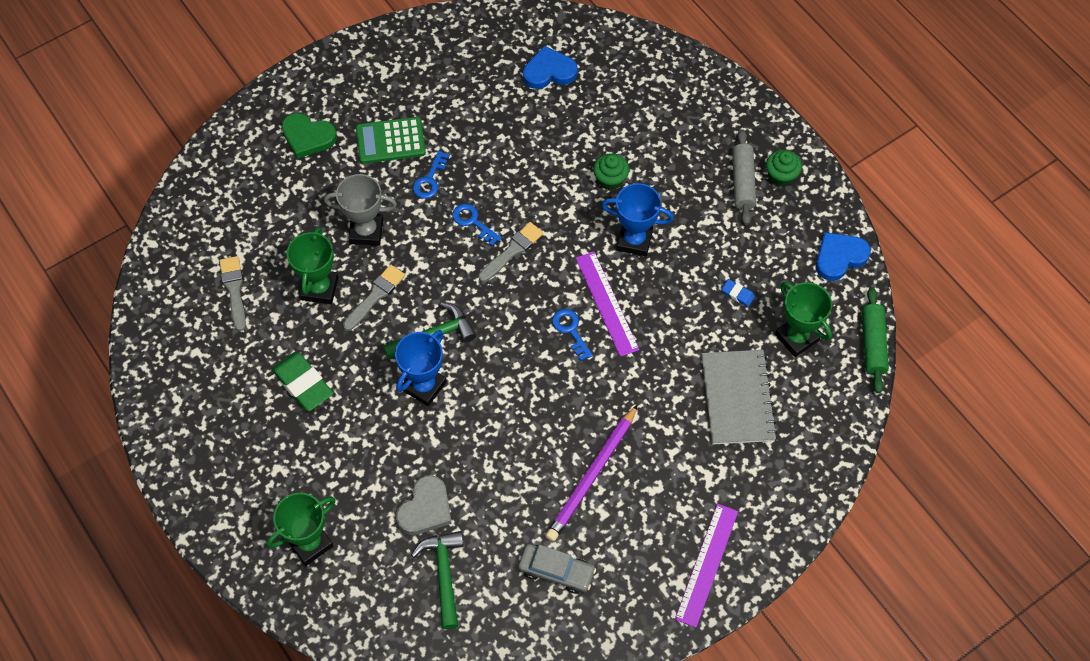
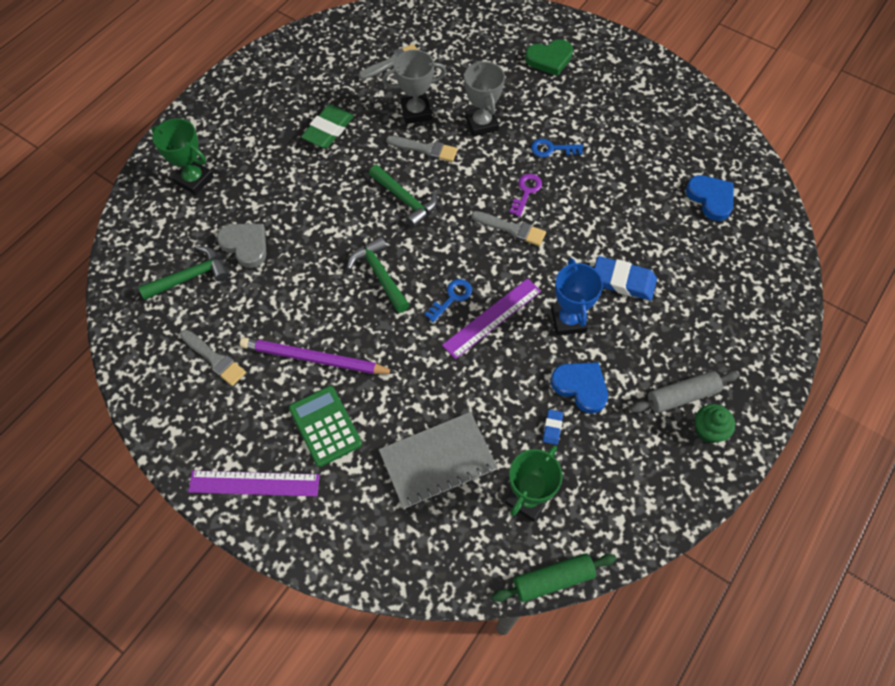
camera: 70 degrees right, 0 degrees up
green heart [282,113,337,159] -> green heart turned 105 degrees counterclockwise [525,39,573,76]
green trophy [287,227,338,304] -> grey trophy [382,50,446,124]
green calculator [356,117,426,164] -> green calculator moved to [289,386,362,467]
blue trophy [395,330,447,406] -> none
grey heart [396,475,452,535] -> grey heart turned 150 degrees counterclockwise [217,224,267,268]
blue key [452,204,501,246] -> purple key [509,174,542,217]
grey car [518,544,596,594] -> grey brush [180,330,246,386]
green cupcake [593,153,629,190] -> blue eraser [594,256,657,301]
blue heart [816,232,871,281] -> blue heart moved to [551,362,608,414]
none -> green hammer [347,237,410,313]

